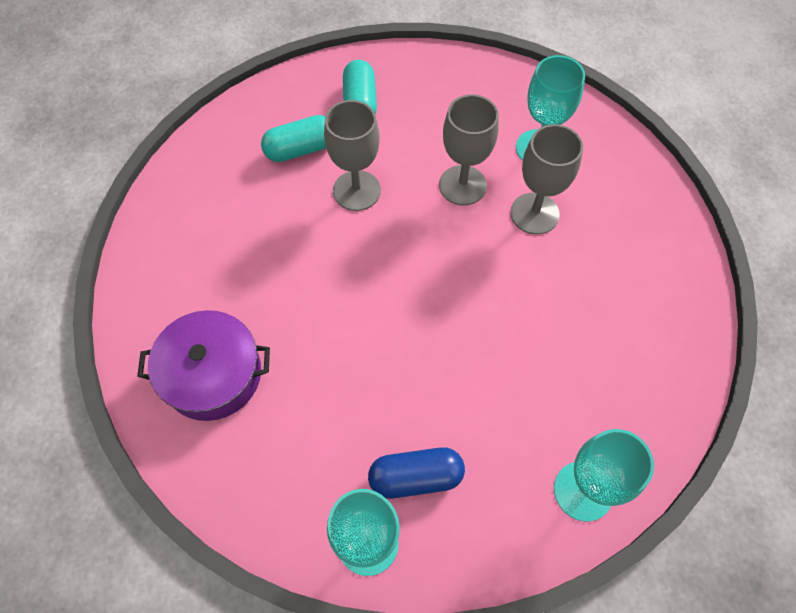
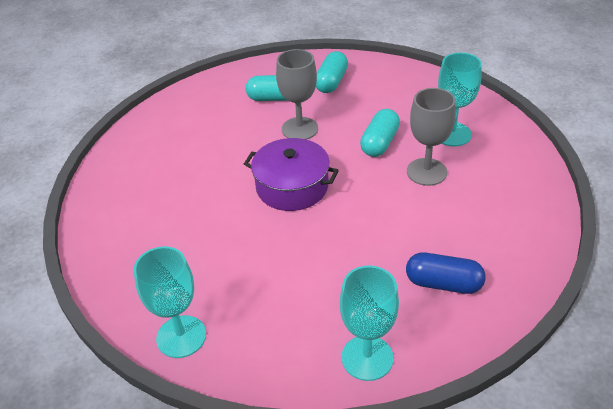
camera: 25 degrees right, 20 degrees down
purple pot [137,310,270,421] -> purple pot moved to [244,138,339,211]
blue capsule [368,447,465,499] -> blue capsule moved to [406,252,486,294]
grey goblet [439,94,499,205] -> turquoise capsule [360,109,400,157]

